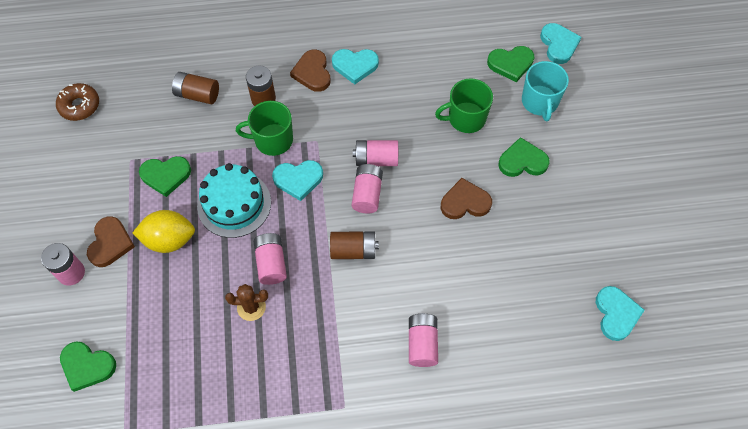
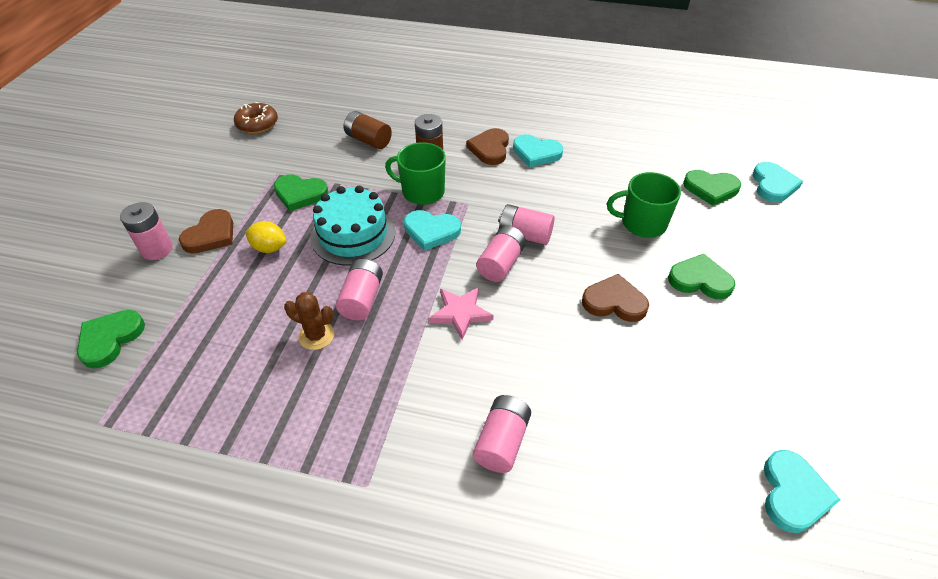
camera: 20 degrees right, 15 degrees down
green heart [60,341,116,392] -> green heart turned 75 degrees clockwise [77,310,145,369]
yellow lemon [133,210,195,253] -> yellow lemon [245,221,286,253], size x0.65
brown battery [330,231,379,259] -> pink star [429,287,494,340]
turquoise mug [522,61,569,121] -> none

